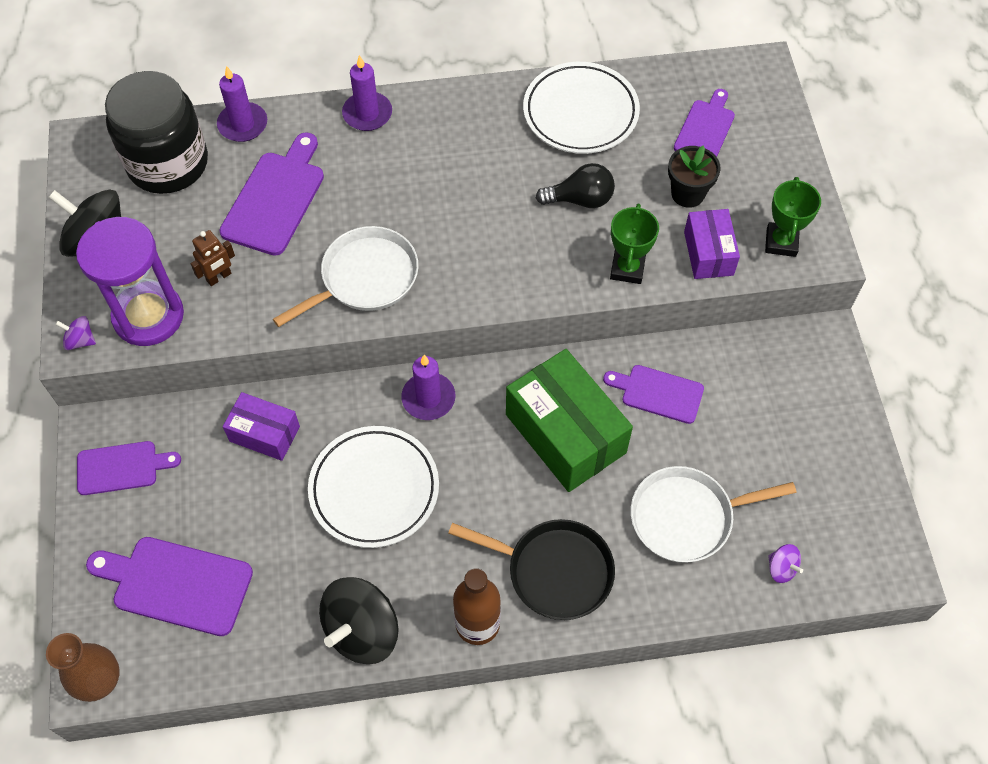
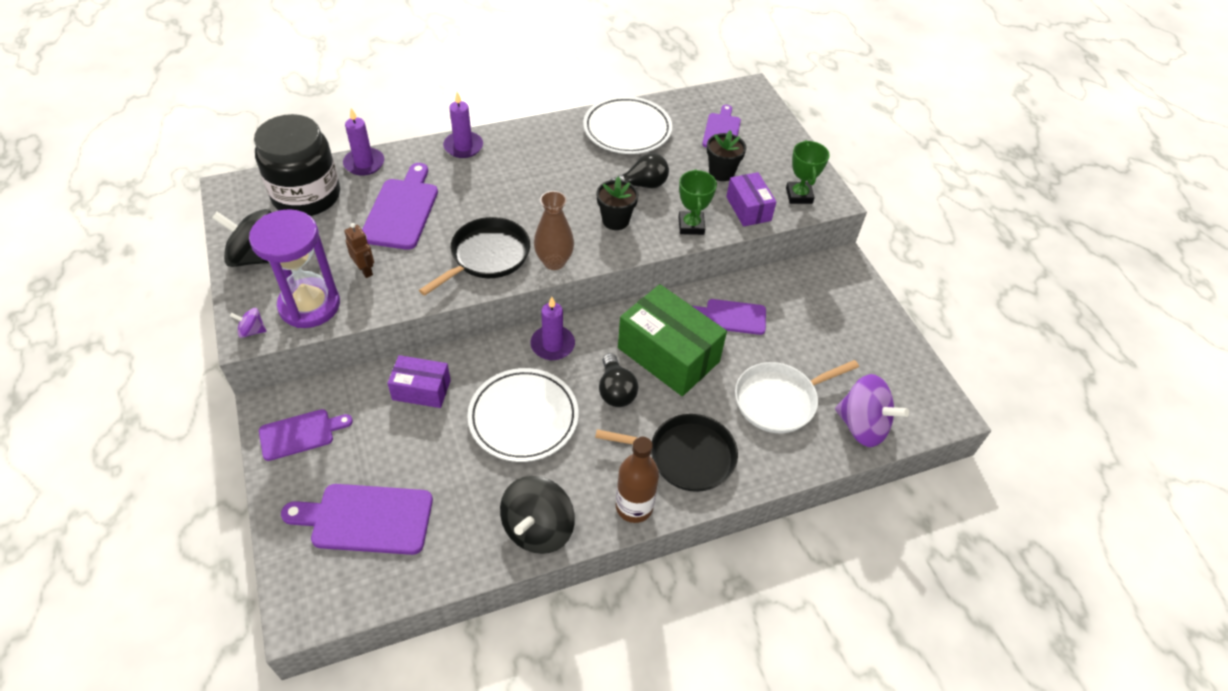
camera: 15 degrees left, 10 degrees down
brown vase [46,633,120,702] -> brown vase moved to [534,191,574,270]
brown robot [191,230,235,286] -> brown robot turned 75 degrees counterclockwise [344,223,374,278]
white pan [273,226,419,327] -> black pan [419,217,530,296]
purple spinning top [768,544,803,583] -> purple spinning top [835,374,909,447], size x2.20
none -> black flower pot [597,176,638,230]
none -> black light bulb [599,353,638,407]

